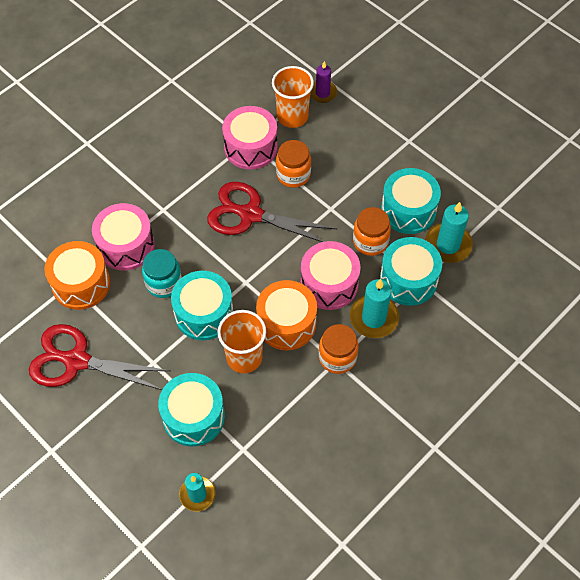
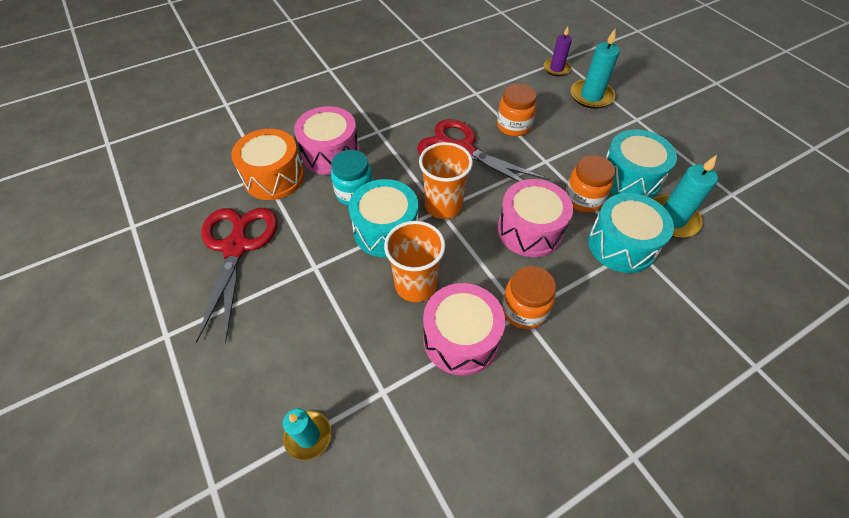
camera: 15 degrees right, 5 degrees down
red scissors [29,324,170,390] -> red scissors turned 60 degrees clockwise [196,208,277,343]
turquoise drum [158,373,225,446] -> none
pink drum [222,106,278,170] -> pink drum moved to [423,283,505,375]
orange drum [256,280,317,350] -> none
orange cup [272,66,314,128] -> orange cup moved to [419,142,473,219]
turquoise candle [350,279,399,338] -> turquoise candle moved to [571,29,620,109]

